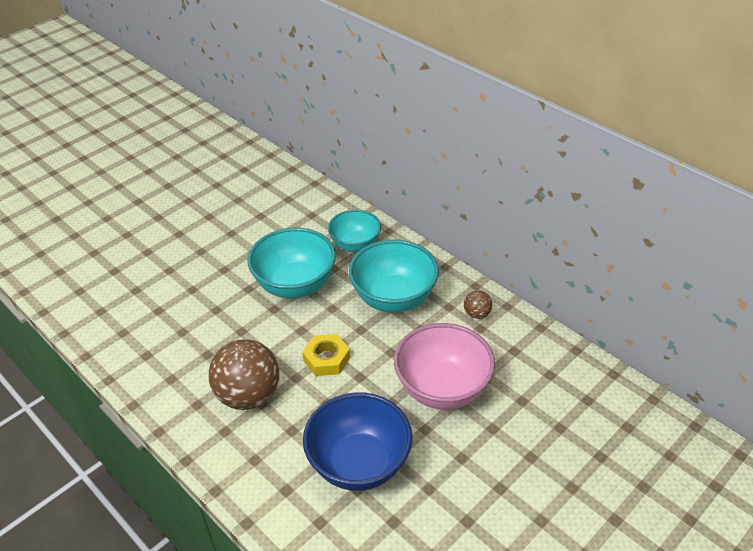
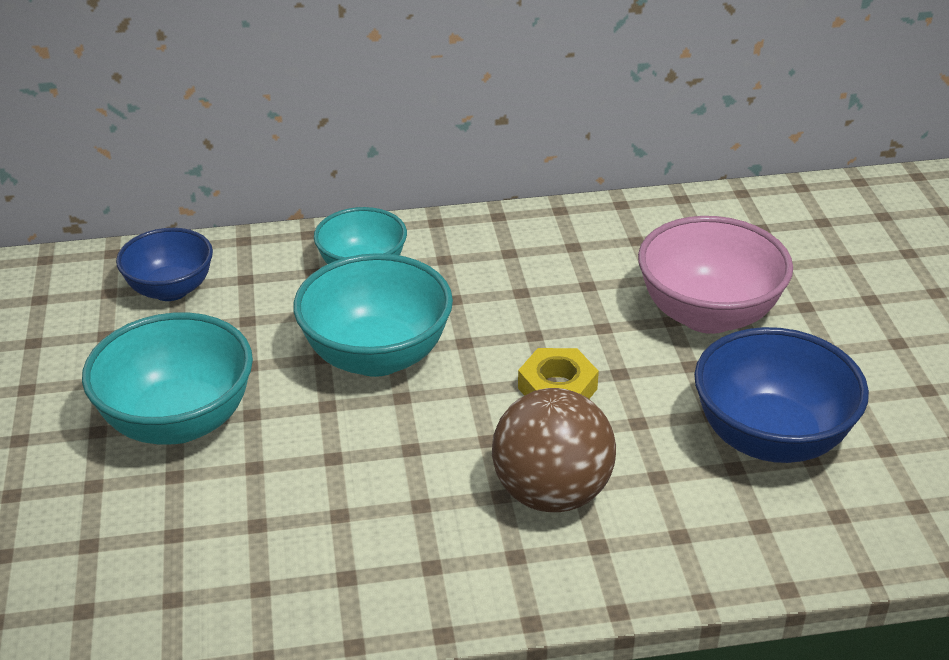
camera: 55 degrees left, 5 degrees down
turquoise bowl [349,239,439,312] -> turquoise bowl moved to [82,312,253,445]
brown ball [464,290,492,319] -> none
none -> blue bowl [116,228,213,301]

